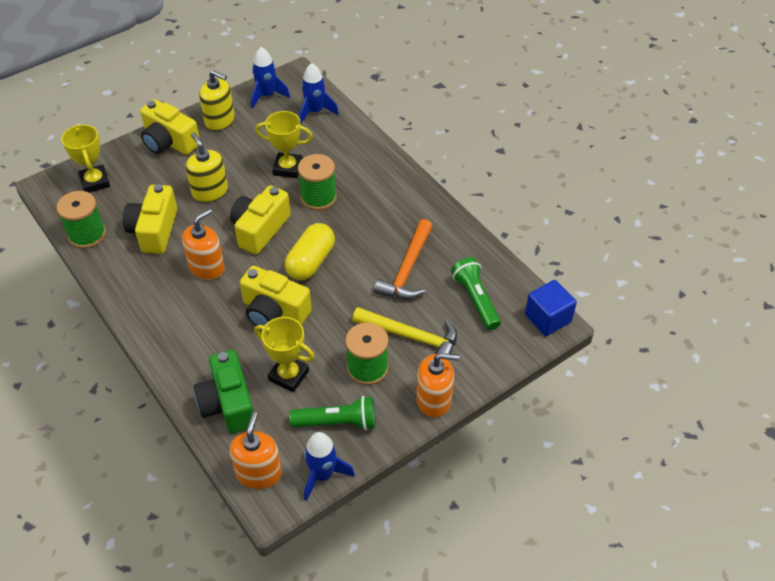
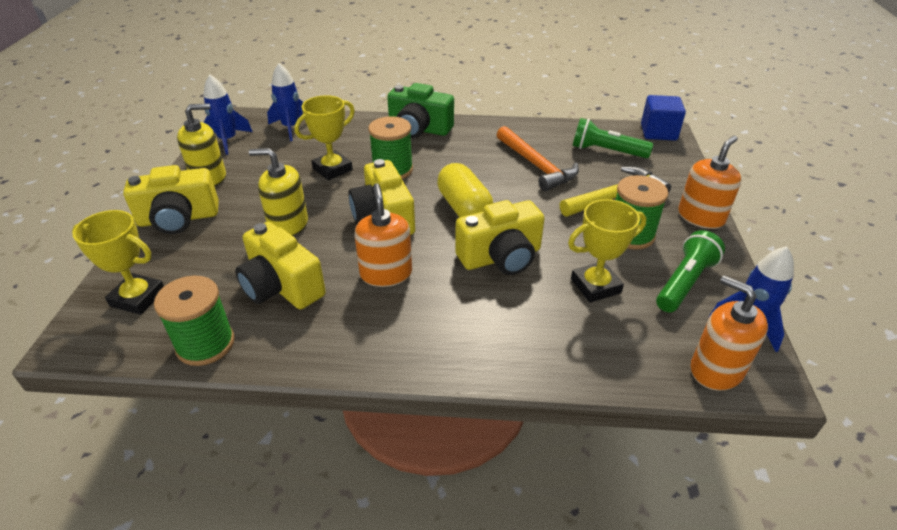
camera: 50 degrees left, 10 degrees down
green camera [194,350,256,433] -> green camera moved to [387,83,454,138]

